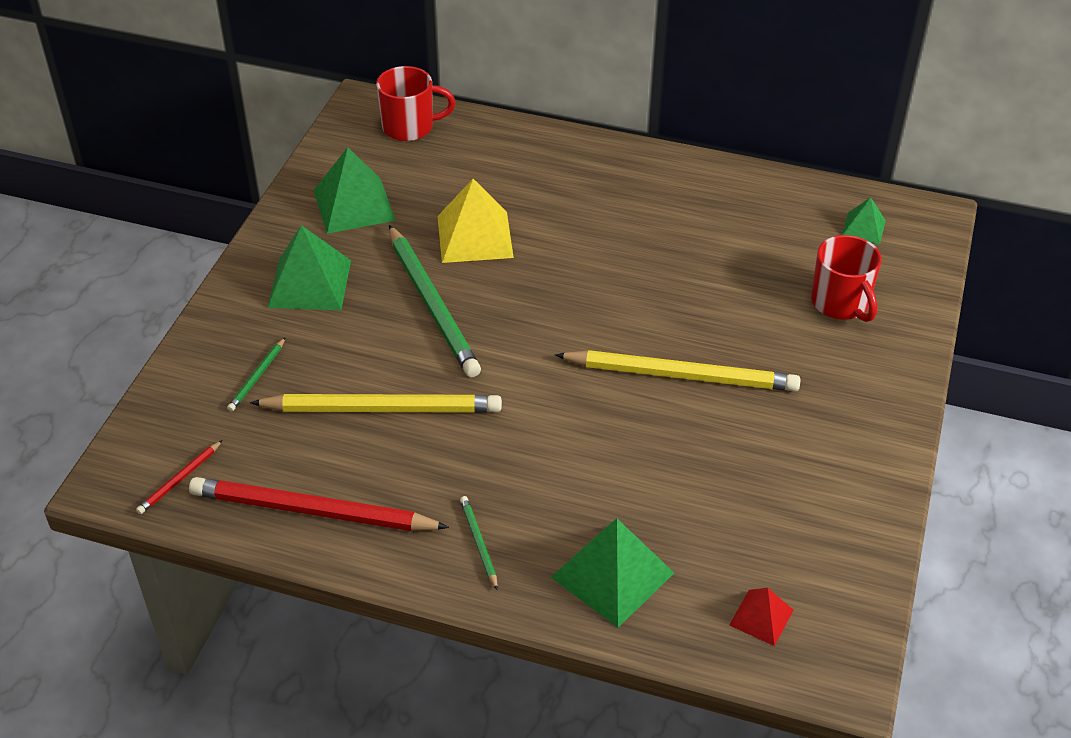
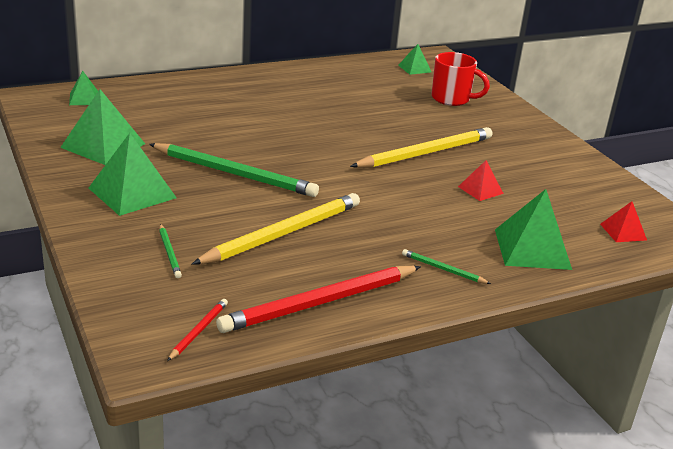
camera: 45 degrees left, 15 degrees down
red pencil [136,440,223,514] -> red pencil turned 150 degrees counterclockwise [167,299,228,361]
red mug [376,66,456,141] -> green pyramid [69,71,98,105]
yellow pyramid [438,179,514,263] -> none
none -> red pyramid [458,160,504,201]

